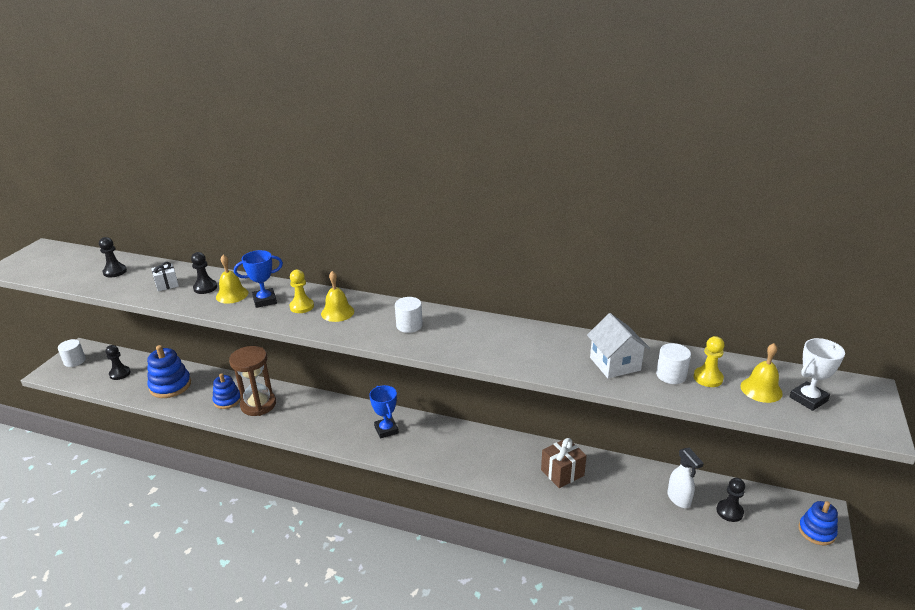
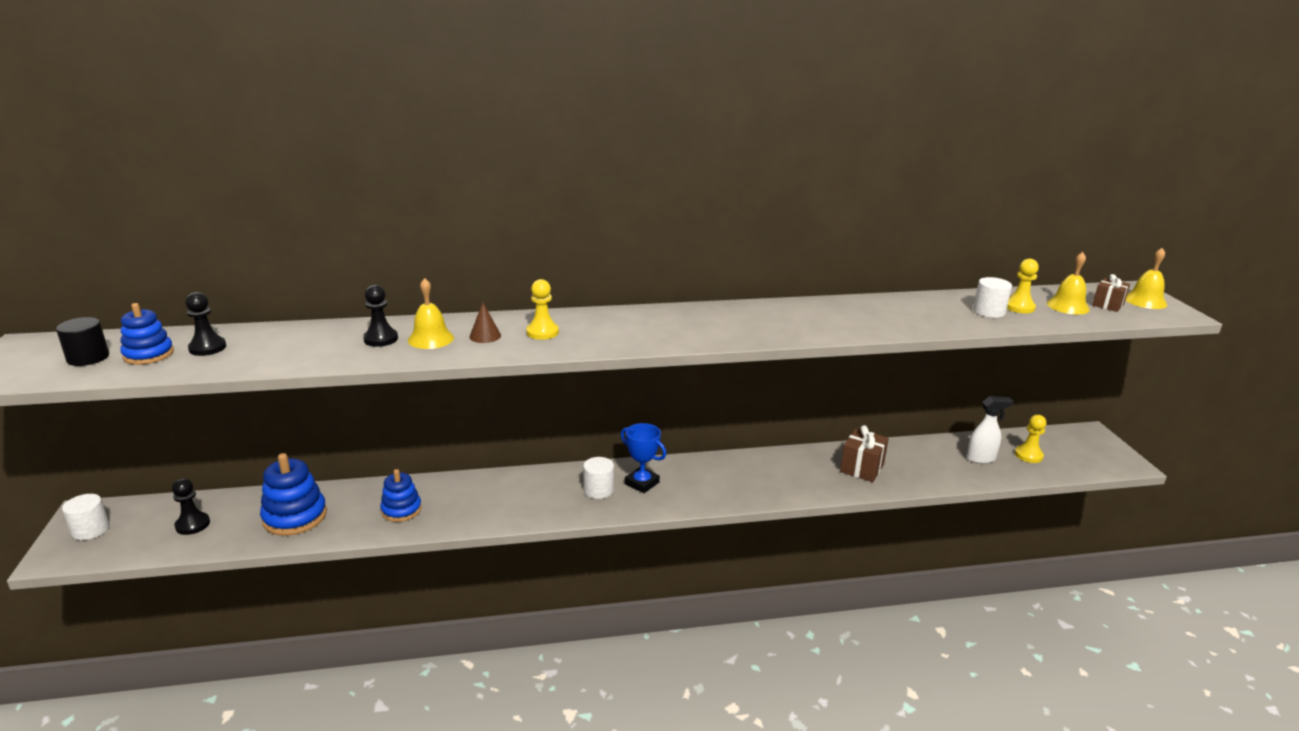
camera: 30 degrees left, 5 degrees down
white gift [151,262,179,291] -> none
brown hourglass [229,346,276,416] -> none
blue trophy [234,250,283,308] -> brown cone [469,303,501,343]
yellow bell [321,271,354,322] -> yellow bell moved to [1126,248,1167,309]
white cylinder [395,297,423,333] -> white cylinder moved to [583,457,614,499]
white house [587,313,650,378] -> none
white spray bottle [667,448,704,508] -> white spray bottle turned 45 degrees counterclockwise [966,396,1013,464]
black pawn [716,478,745,522] -> yellow pawn [1015,415,1046,463]
white trophy [790,338,845,411] -> brown gift [1092,274,1130,312]
blue stacking toy [798,501,838,545] -> blue stacking toy moved to [120,303,174,365]
none -> black cylinder [56,317,109,366]

